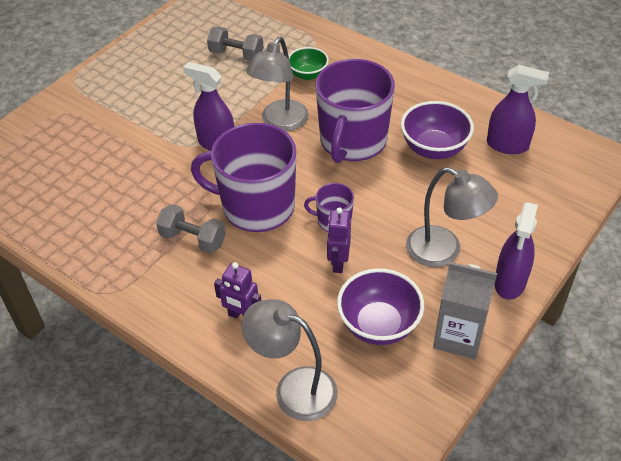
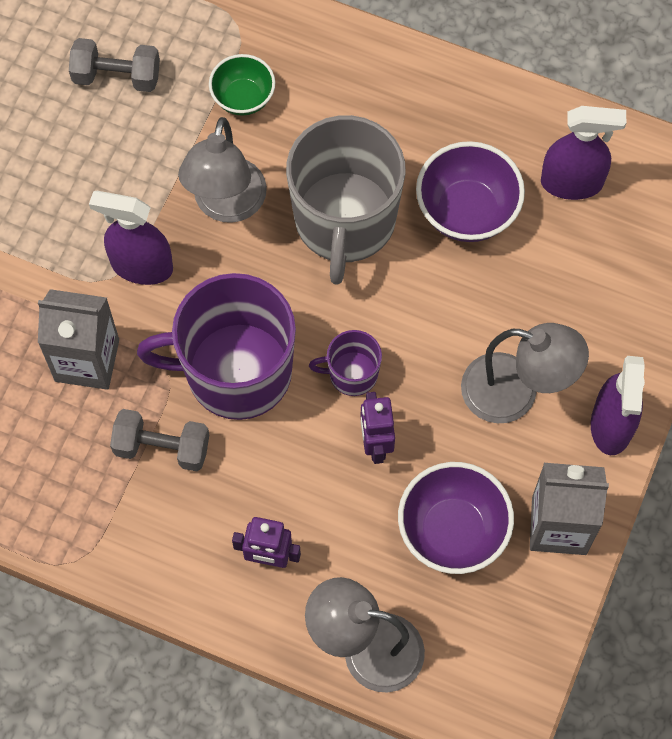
camera: 15 degrees left, 20 degrees up
purple mug [316,59,395,163] -> grey mug [286,115,406,285]
none -> grey carton [38,289,119,390]

